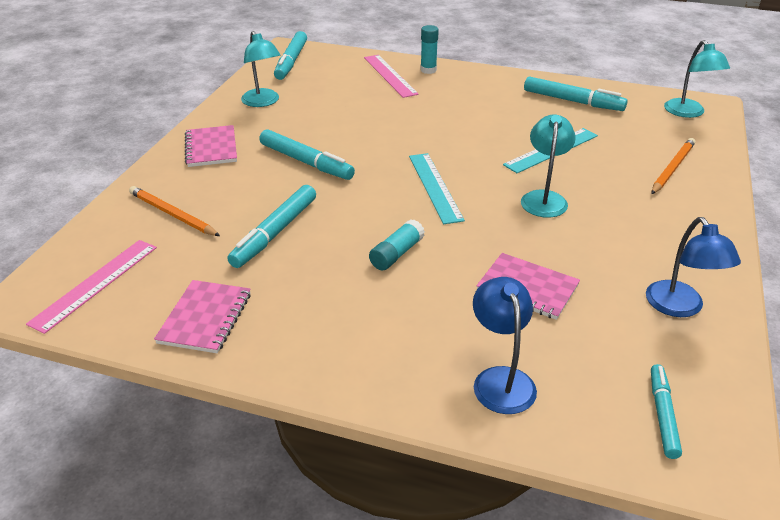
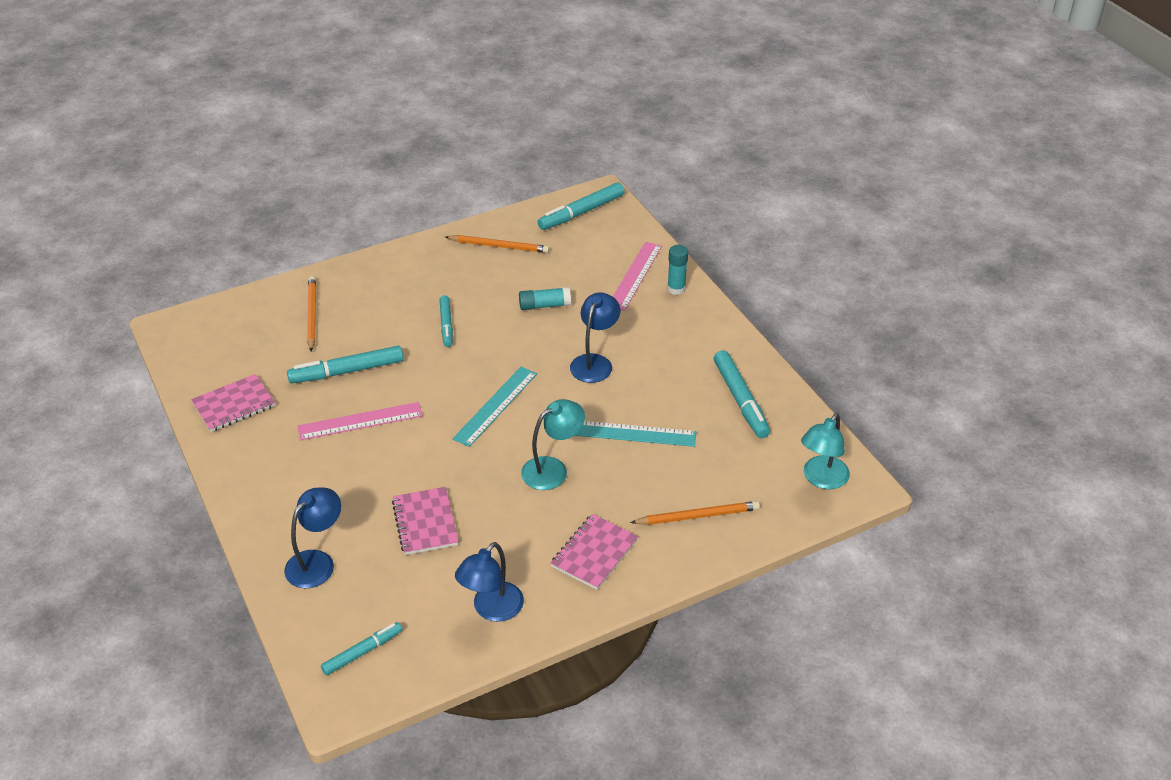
camera: 45 degrees right, 5 degrees up
pink ruler [26,240,157,334] -> pink ruler moved to [297,402,423,440]
pink notebook [185,125,237,167] -> pink notebook moved to [551,514,638,590]
turquoise lamp [241,31,281,107] -> orange pencil [445,235,549,253]
turquoise marker [259,129,355,180] -> turquoise marker [439,295,453,347], size x0.63
turquoise glue stick [369,219,425,270] -> turquoise glue stick moved to [519,287,571,310]
none -> blue lamp [570,292,620,383]

